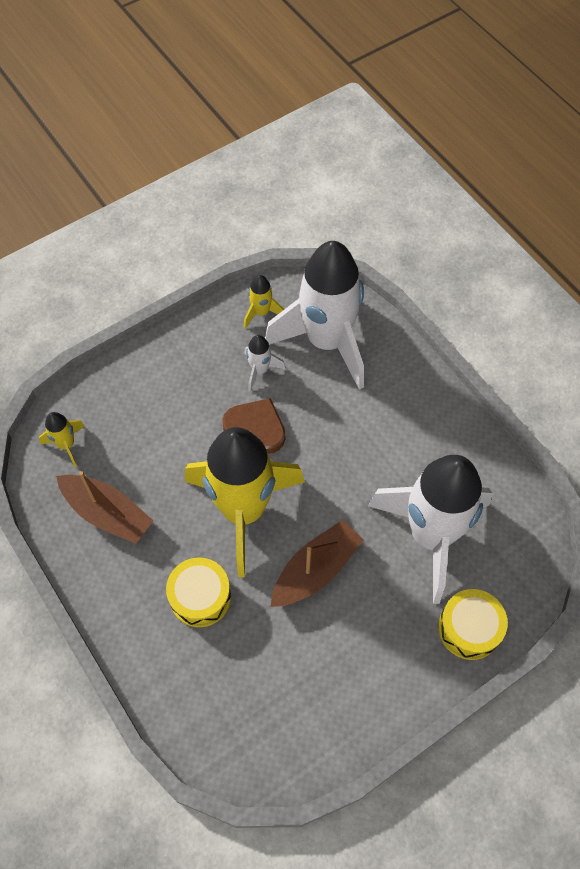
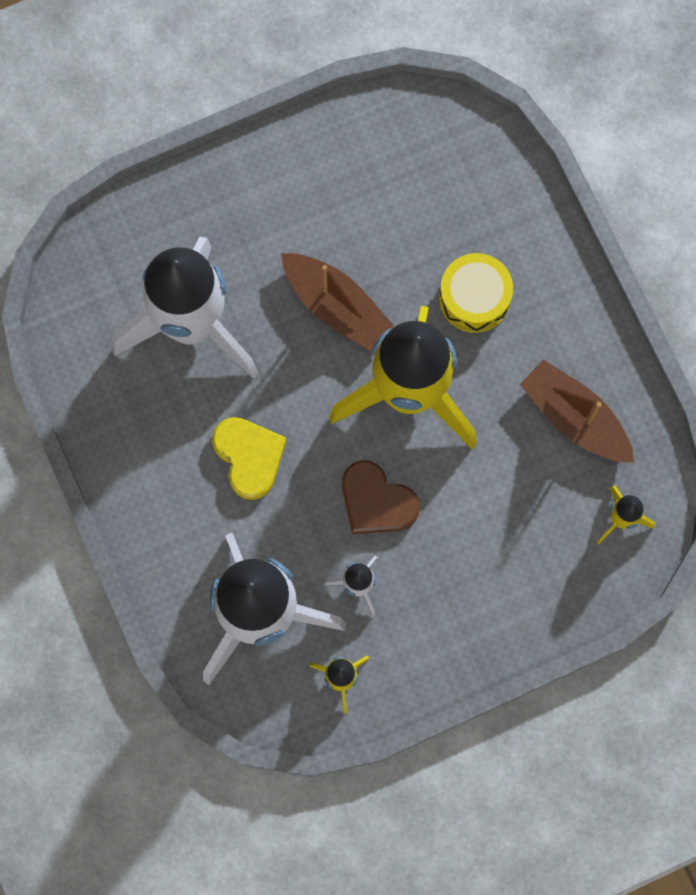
camera: 170 degrees left, 15 degrees up
brown boat [271,520,364,607] -> brown boat turned 105 degrees counterclockwise [281,253,394,351]
yellow drum [438,589,508,660] -> none
none -> yellow heart [212,417,286,500]

